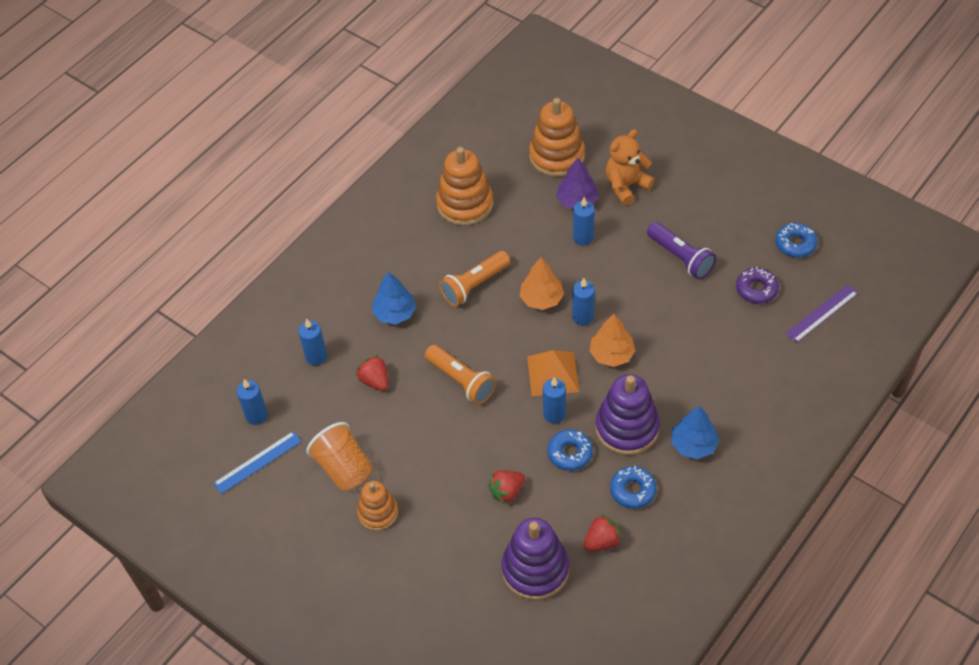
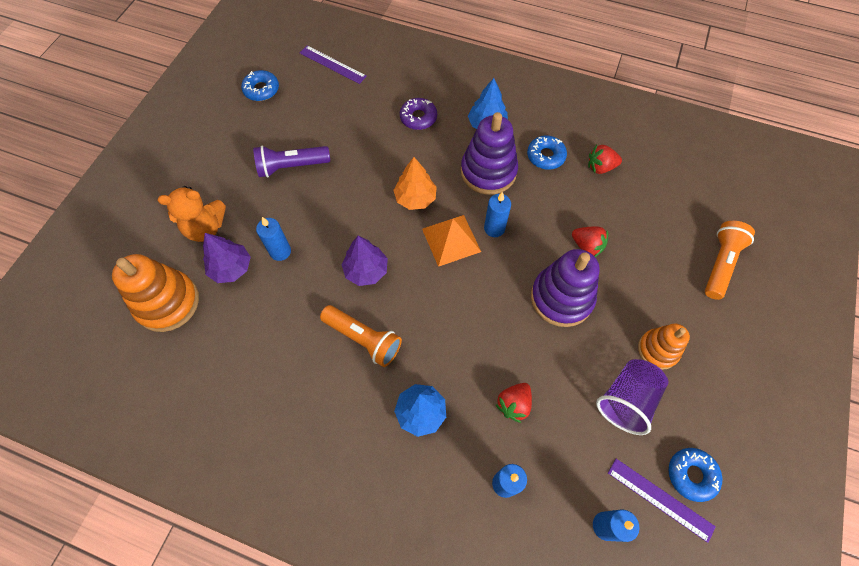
camera: 110 degrees left, 10 degrees up
blue ruler [213,431,302,494] -> purple ruler [608,459,716,543]
orange cup [306,422,372,490] -> purple cup [596,359,668,435]
orange flashlight [425,345,496,405] -> orange flashlight moved to [705,221,755,300]
orange stacking toy [436,147,493,226] -> none
purple stacking toy [502,518,569,601] -> purple stacking toy moved to [531,249,599,327]
orange tree [520,257,564,310] -> purple tree [341,236,388,286]
blue donut [548,429,593,471] -> blue donut moved to [669,448,722,502]
blue candle [572,278,595,326] -> none
red strawberry [583,514,622,551] -> red strawberry turned 45 degrees counterclockwise [588,145,622,174]
orange teddy bear [606,129,655,205] -> orange teddy bear turned 45 degrees counterclockwise [158,186,226,242]
purple flashlight [647,222,716,279] -> purple flashlight turned 135 degrees counterclockwise [253,146,330,177]
purple donut [736,267,779,304] -> purple donut moved to [400,98,437,130]

